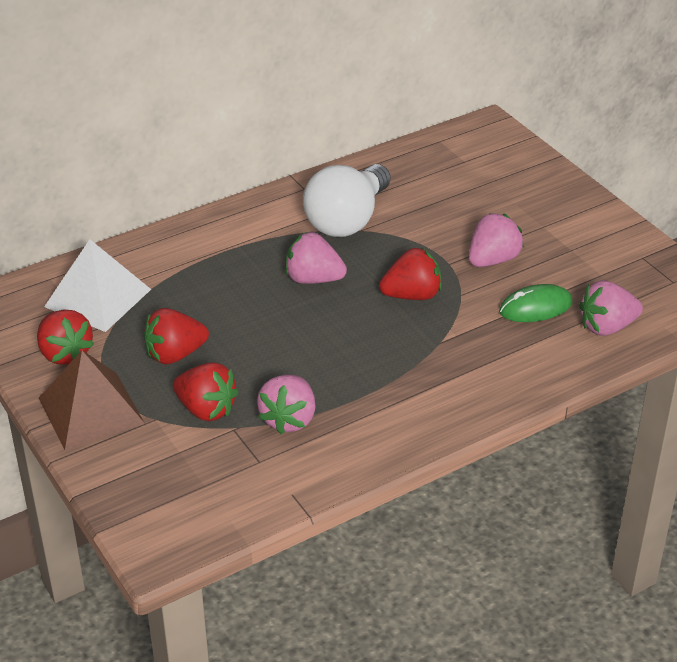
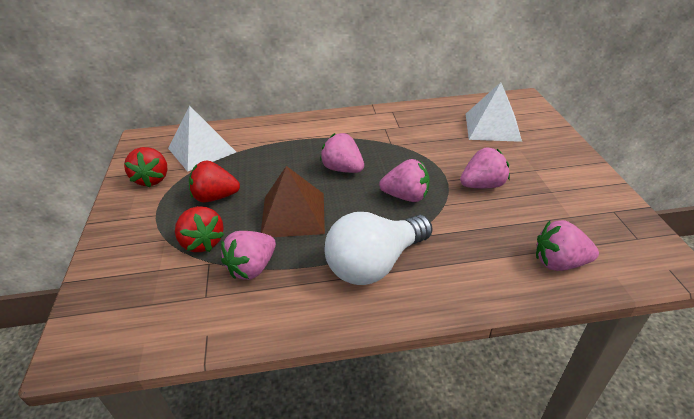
camera: 25 degrees right, 0 degrees up
brown pyramid [39,350,145,450] -> brown pyramid moved to [261,166,325,237]
white light bulb [303,164,391,237] -> white light bulb moved to [324,212,433,285]
red strawberry [379,248,441,300] -> pink strawberry [379,159,430,202]
green mouse [499,284,573,322] -> none
none -> white pyramid [466,82,522,142]

